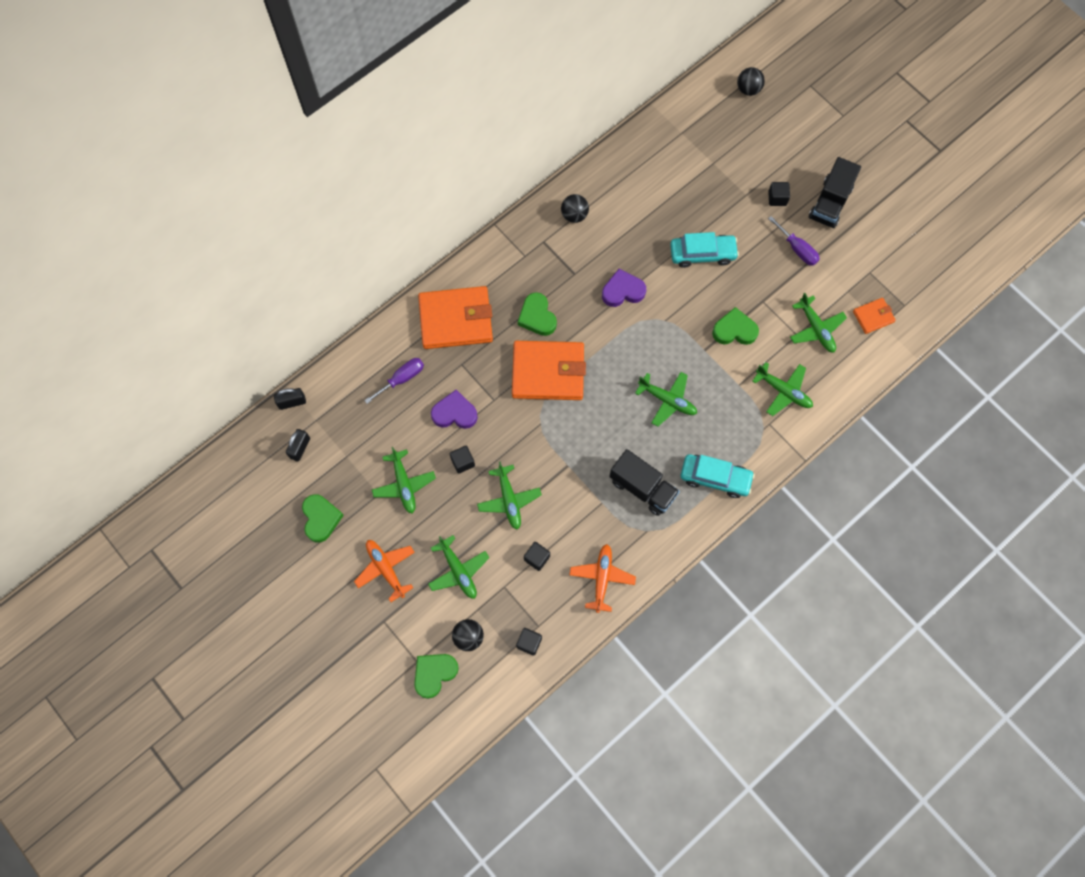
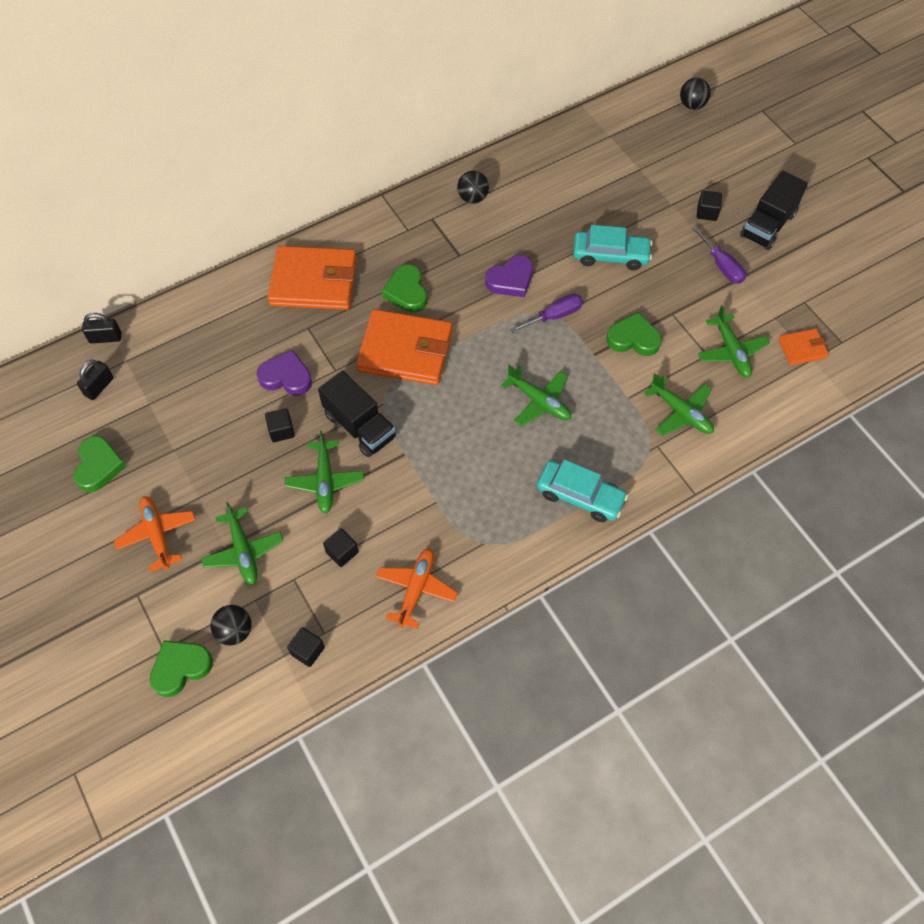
camera: 10 degrees right, 10 degrees down
purple screwdriver [364,358,424,404] -> purple screwdriver moved to [510,293,583,333]
green plane [372,447,436,513] -> none
purple heart [602,269,646,307] -> purple heart turned 150 degrees clockwise [485,255,533,297]
black truck [609,449,680,516] -> black truck moved to [318,370,396,457]

